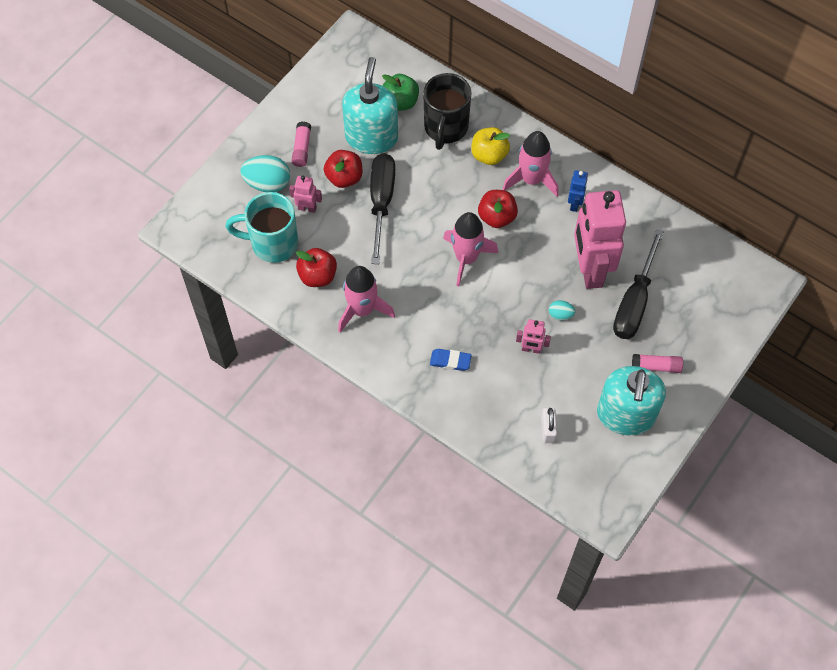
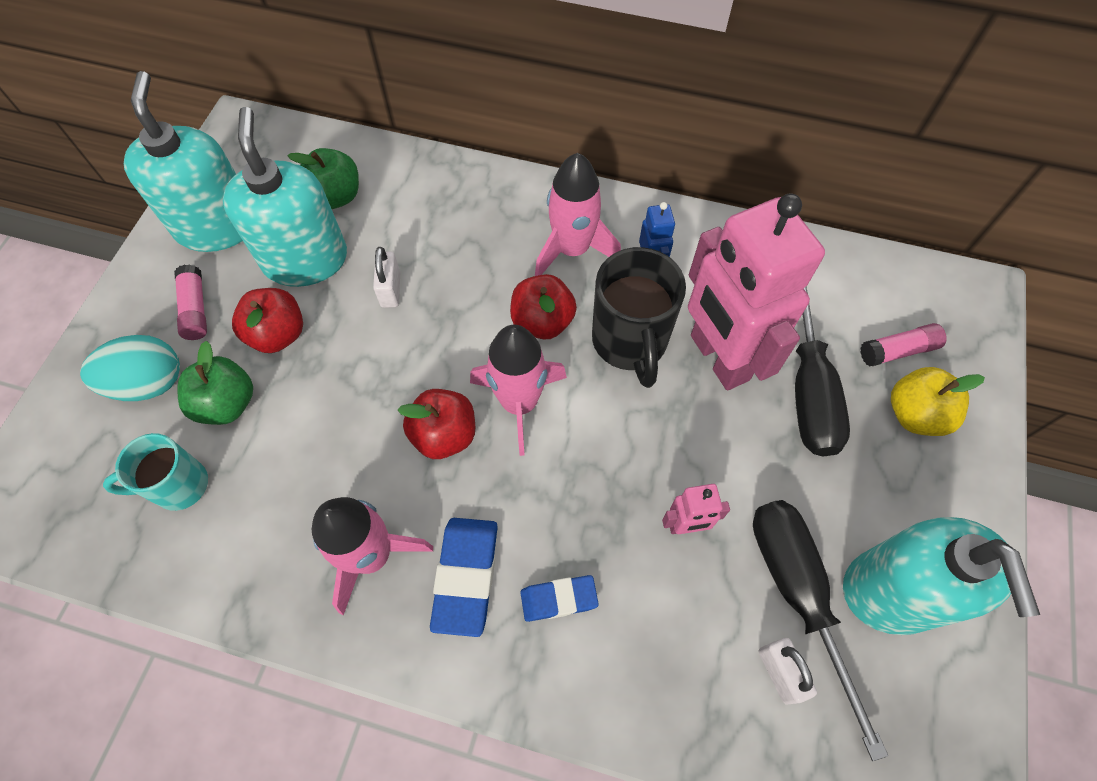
camera: 20 degrees left, 0 degrees up
turquoise mug [225,192,298,263] -> turquoise mug [103,433,208,511], size x0.65
pink robot [289,176,322,213] -> green apple [178,341,253,425]
red apple [296,248,337,287] -> red apple moved to [398,389,475,459]
black screwdriver [370,153,395,264] -> black screwdriver moved to [753,500,888,761]
black mug [423,73,472,150] -> black mug moved to [592,247,686,388]
yellow apple [471,127,510,165] -> yellow apple moved to [891,367,985,436]
turquoise egg [549,300,575,320] -> none
pink glue stick [632,354,683,373] -> pink glue stick moved to [860,323,947,367]
none -> turquoise soap dispenser [124,71,243,252]
none -> white padlock [373,247,400,308]
none -> blue eraser [430,518,498,637]

